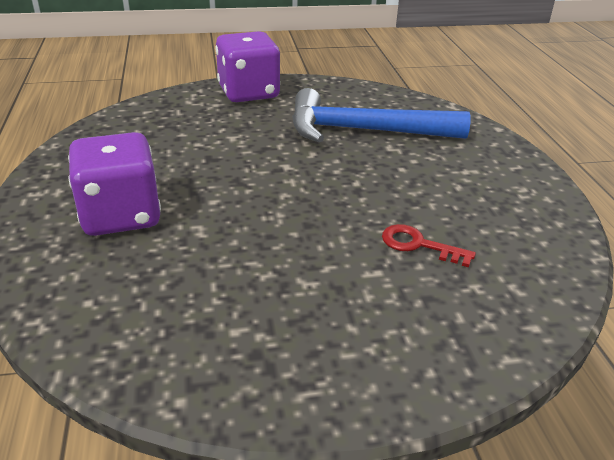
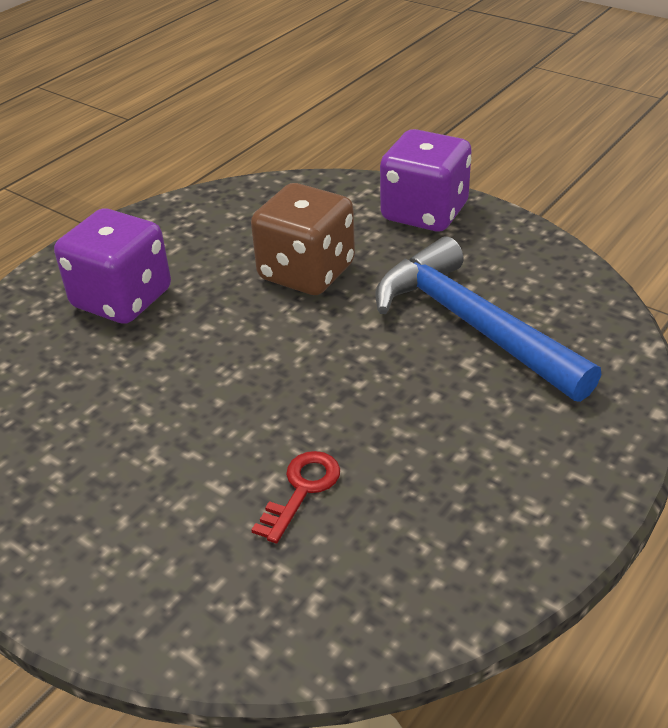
camera: 50 degrees right, 5 degrees up
red key [382,224,476,267] -> red key turned 45 degrees clockwise [251,451,340,544]
none -> brown dice [251,183,355,295]

